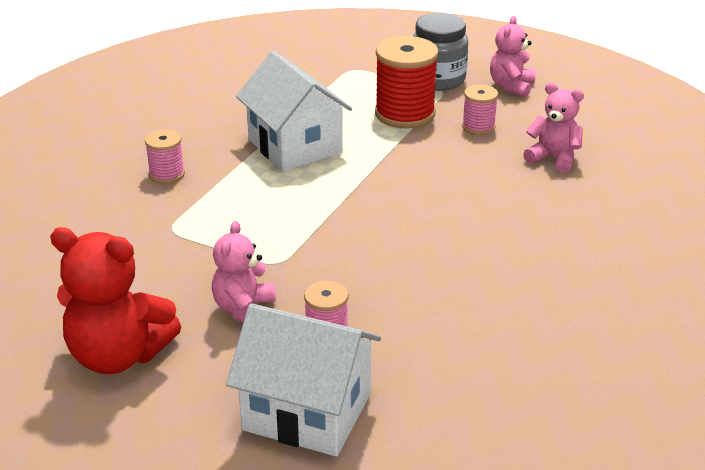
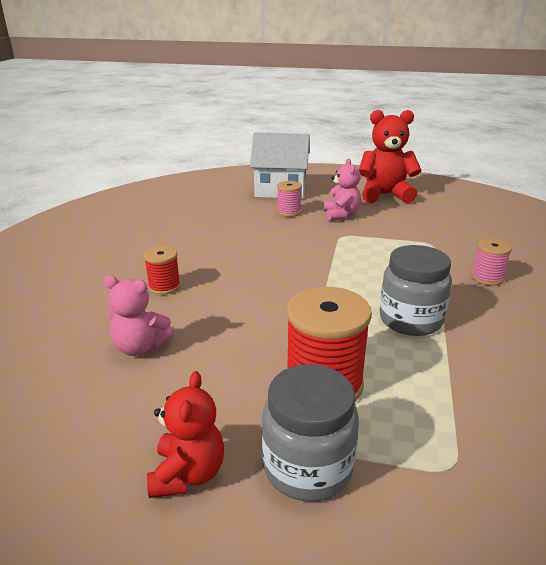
camera: 165 degrees right, 5 degrees down
white house [236,51,352,171] -> grey jar [379,245,452,336]
pink spool [462,85,498,135] -> none
pink teddy bear [490,16,536,97] -> red teddy bear [147,371,224,498]
none -> red spool [144,246,181,295]

